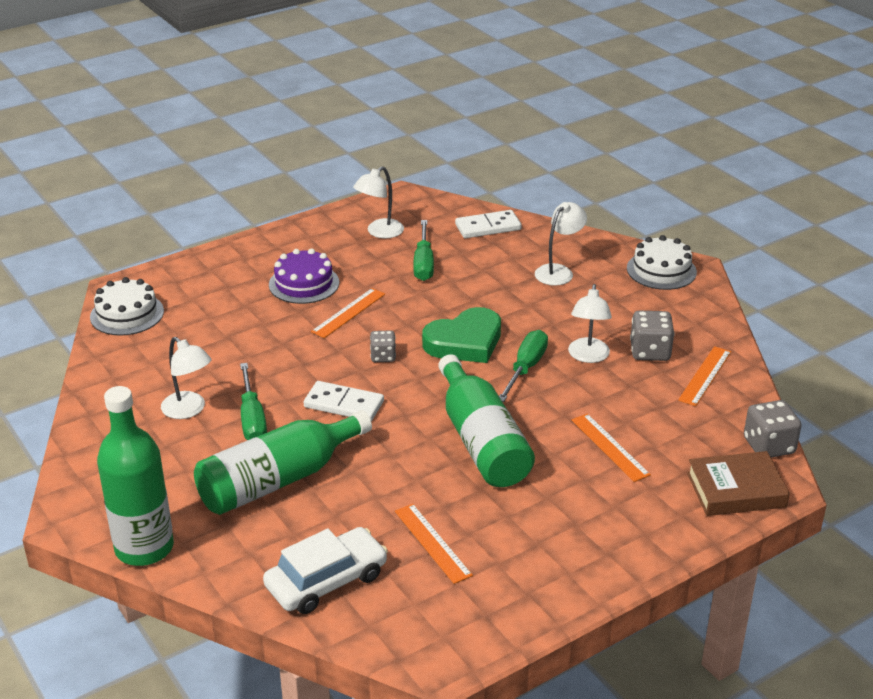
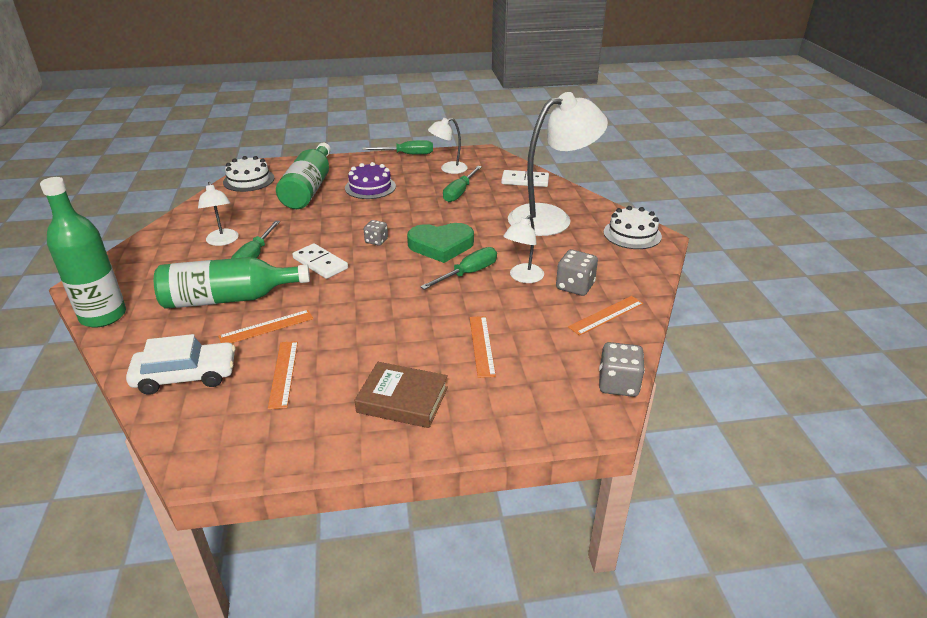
camera: 25 degrees right, 0 degrees up
orange ruler [311,288,385,338] -> orange ruler moved to [218,310,313,343]
green bottle [438,354,535,487] -> green bottle moved to [276,143,331,209]
white lamp [535,202,587,286] -> white lamp [508,92,608,236], size x2.06
brown book [687,451,790,516] -> brown book moved to [355,362,448,428]
none -> green screwdriver [362,140,433,155]

